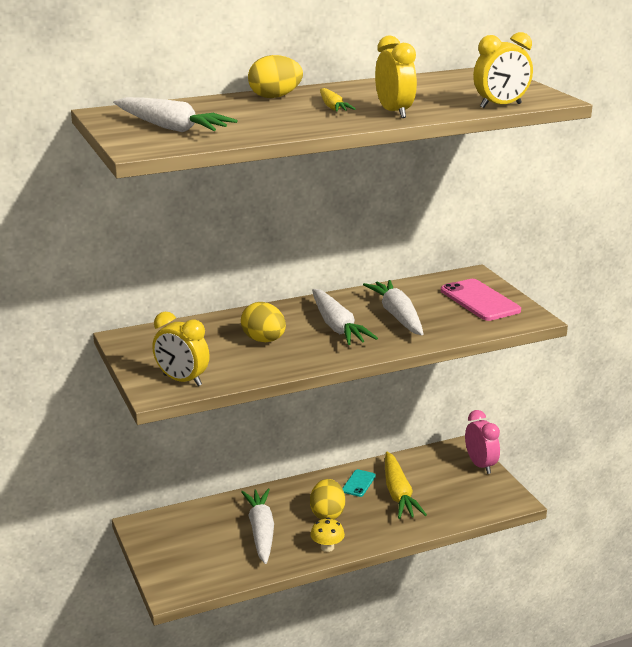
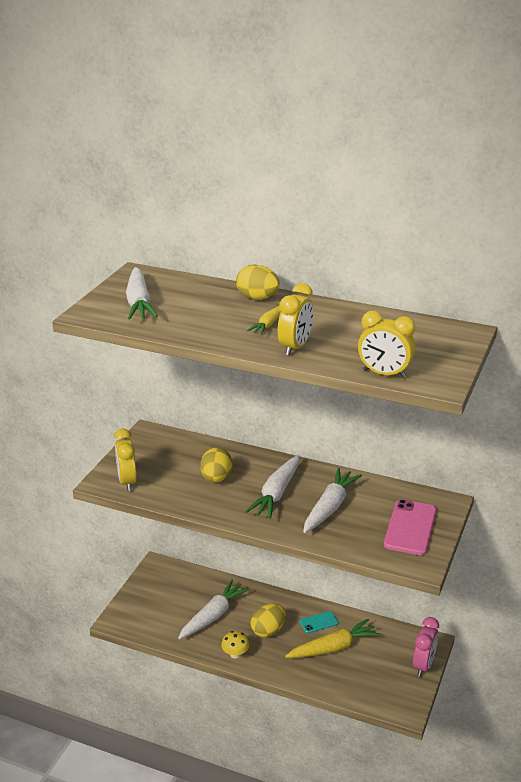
camera: 45 degrees right, 5 degrees up
yellow carrot [385,452,427,519] -> yellow carrot turned 150 degrees counterclockwise [285,619,380,658]

